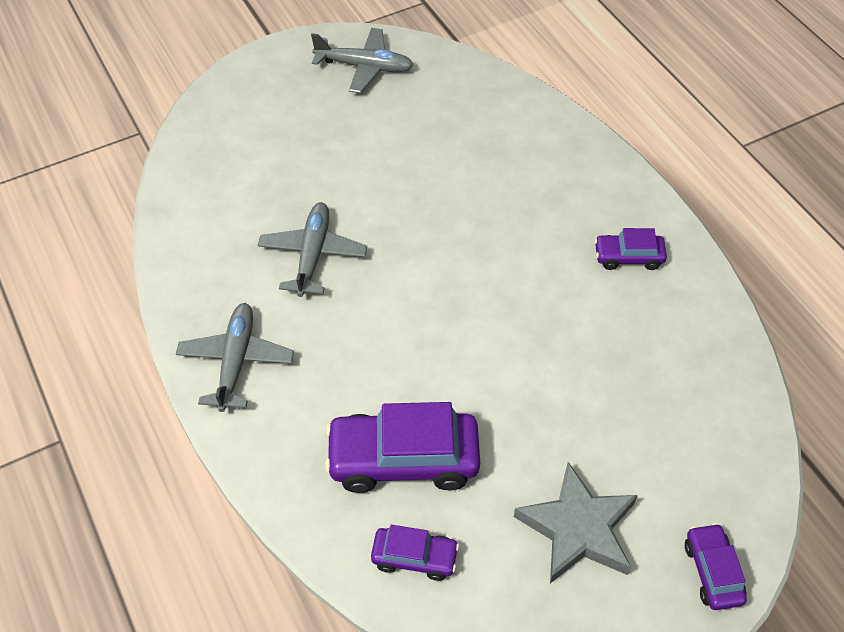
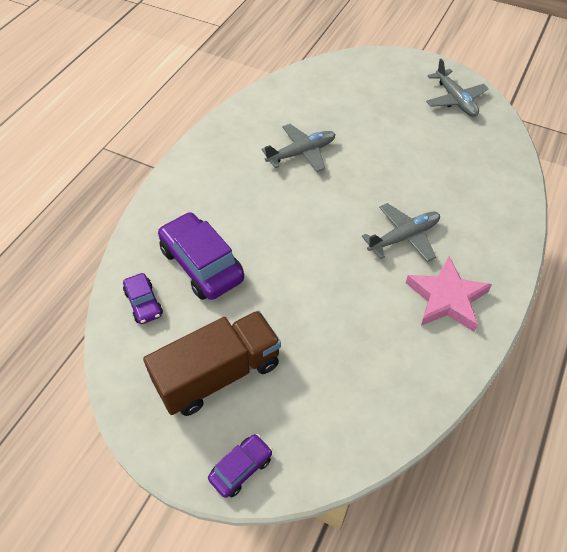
camera: 55 degrees right, 0 degrees up
grey plane [176,303,294,412] -> grey plane moved to [362,203,440,262]
grey star [514,462,638,583] -> brown truck [143,310,281,416]
purple car [594,228,667,270] -> pink star [406,256,492,332]

